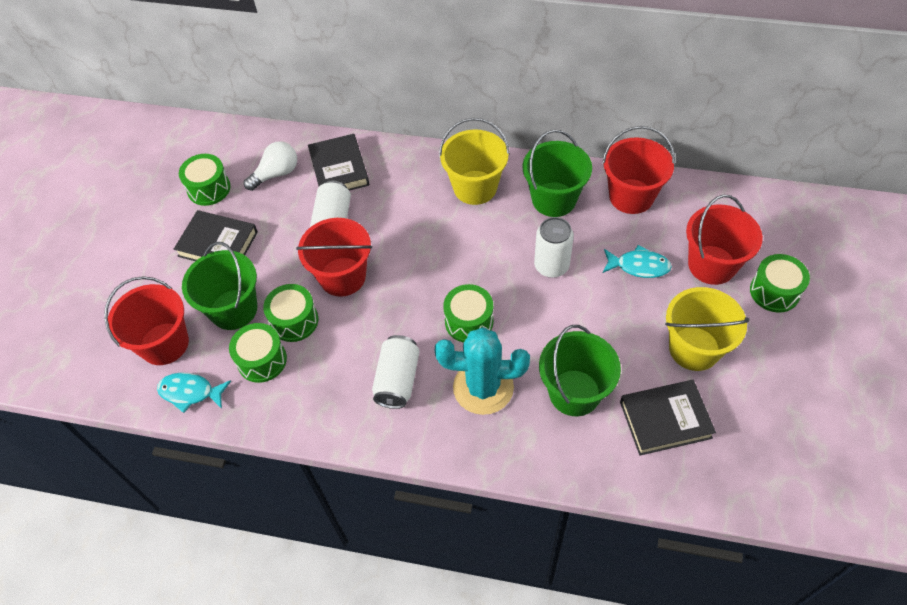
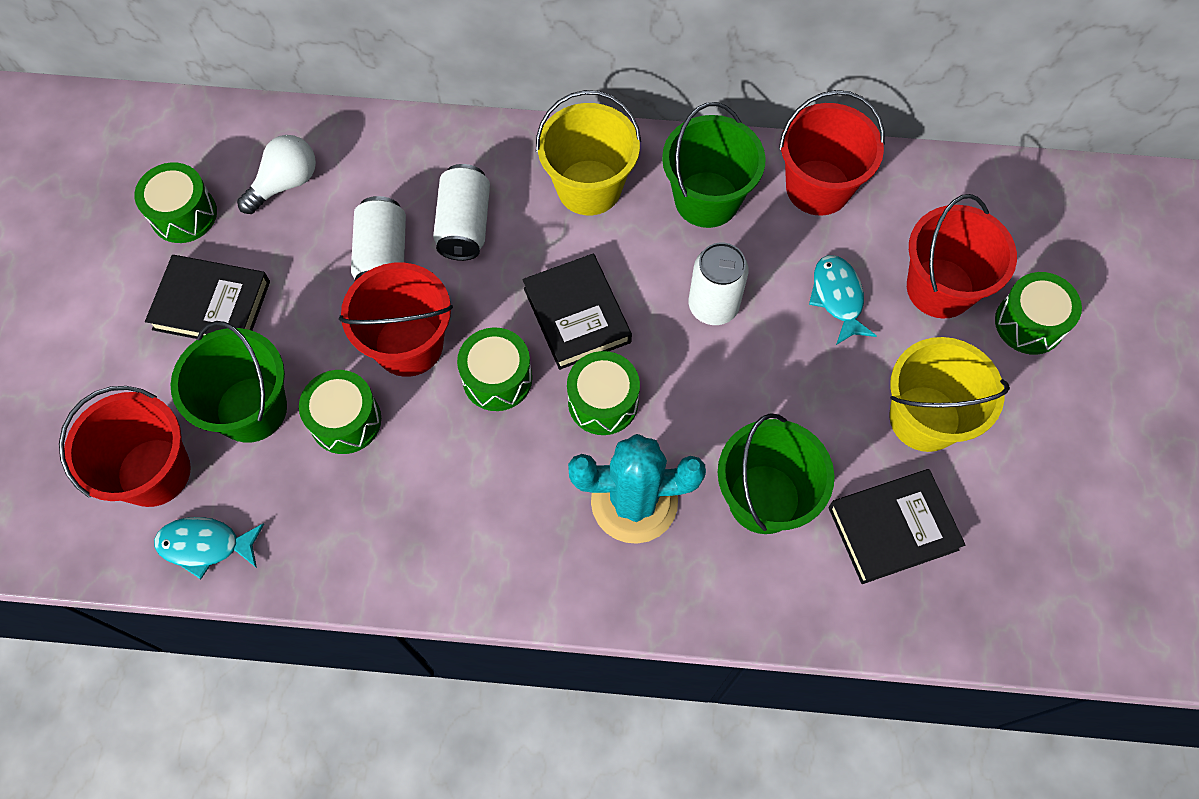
camera: 10 degrees left, 10 degrees up
green drum [229,323,287,383] -> green drum moved to [457,327,532,411]
black book [308,134,369,191] -> black book moved to [522,254,632,370]
white can [372,335,420,409] -> white can moved to [433,164,490,261]
turquoise fish [603,245,672,278] -> turquoise fish turned 105 degrees counterclockwise [809,255,877,345]

